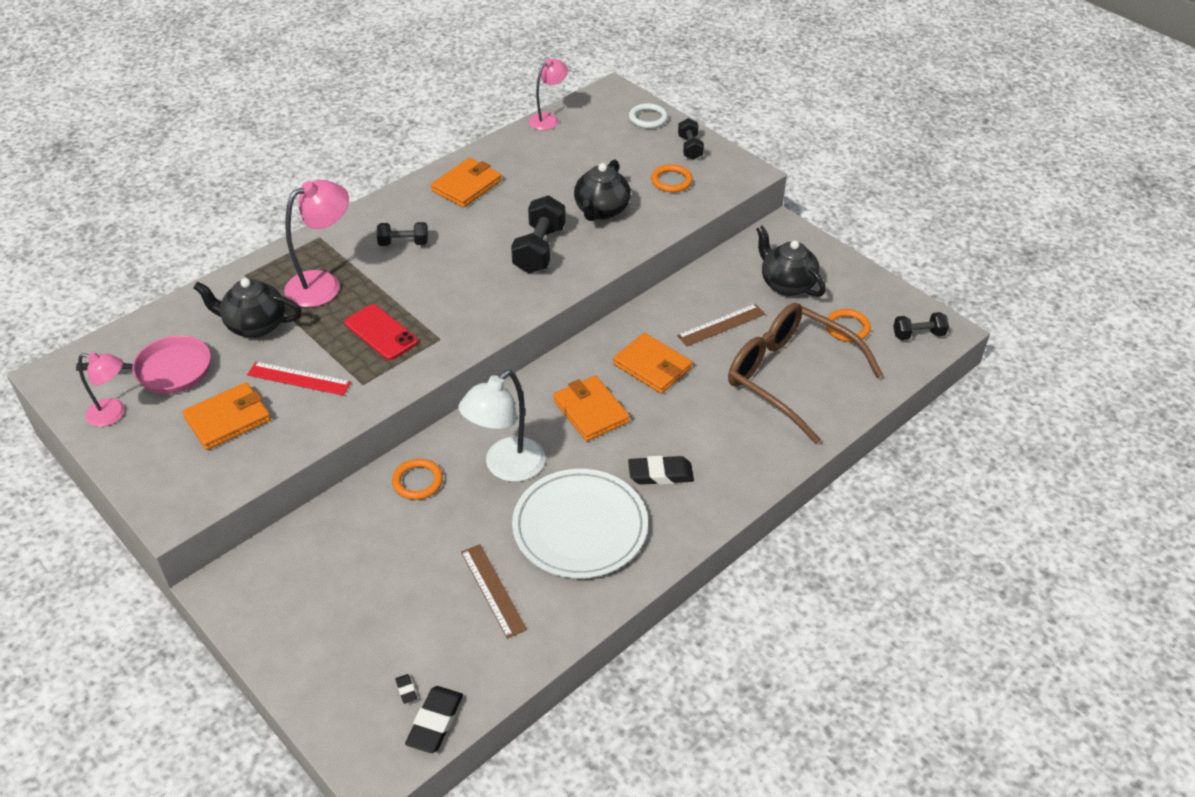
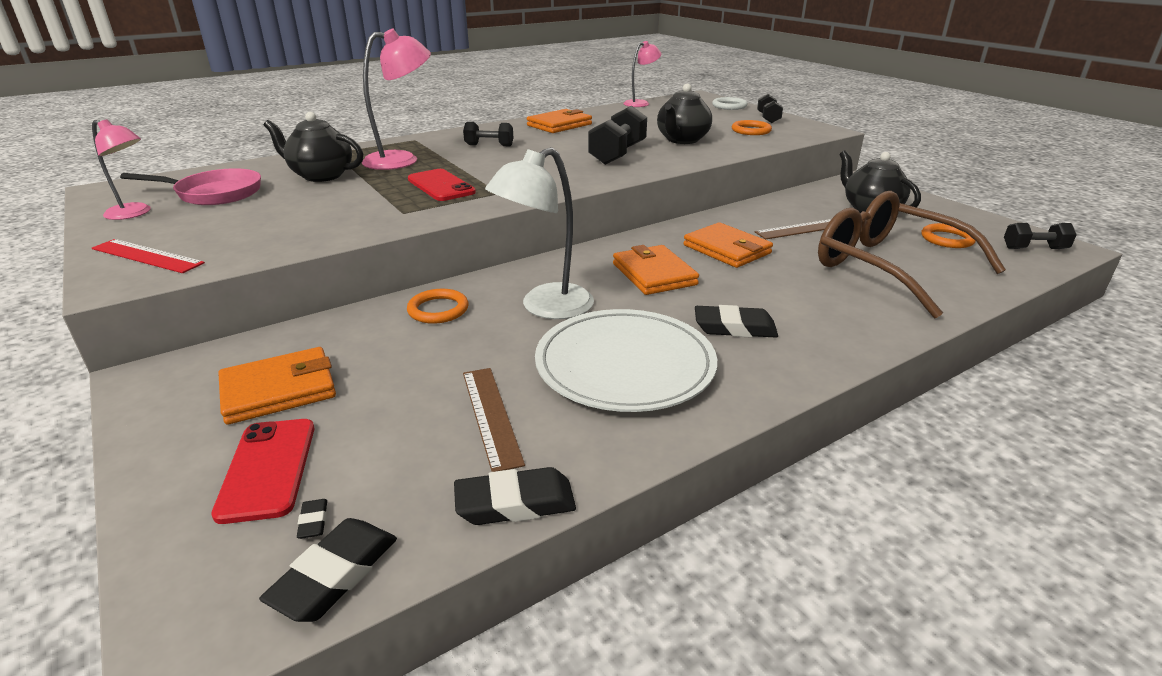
camera: 10 degrees right, 15 degrees down
orange wallet [183,382,271,450] -> orange wallet moved to [218,347,336,425]
red ruler [247,362,351,396] -> red ruler moved to [92,239,205,273]
none -> red phone [211,419,314,524]
none -> black eraser [454,467,576,525]

